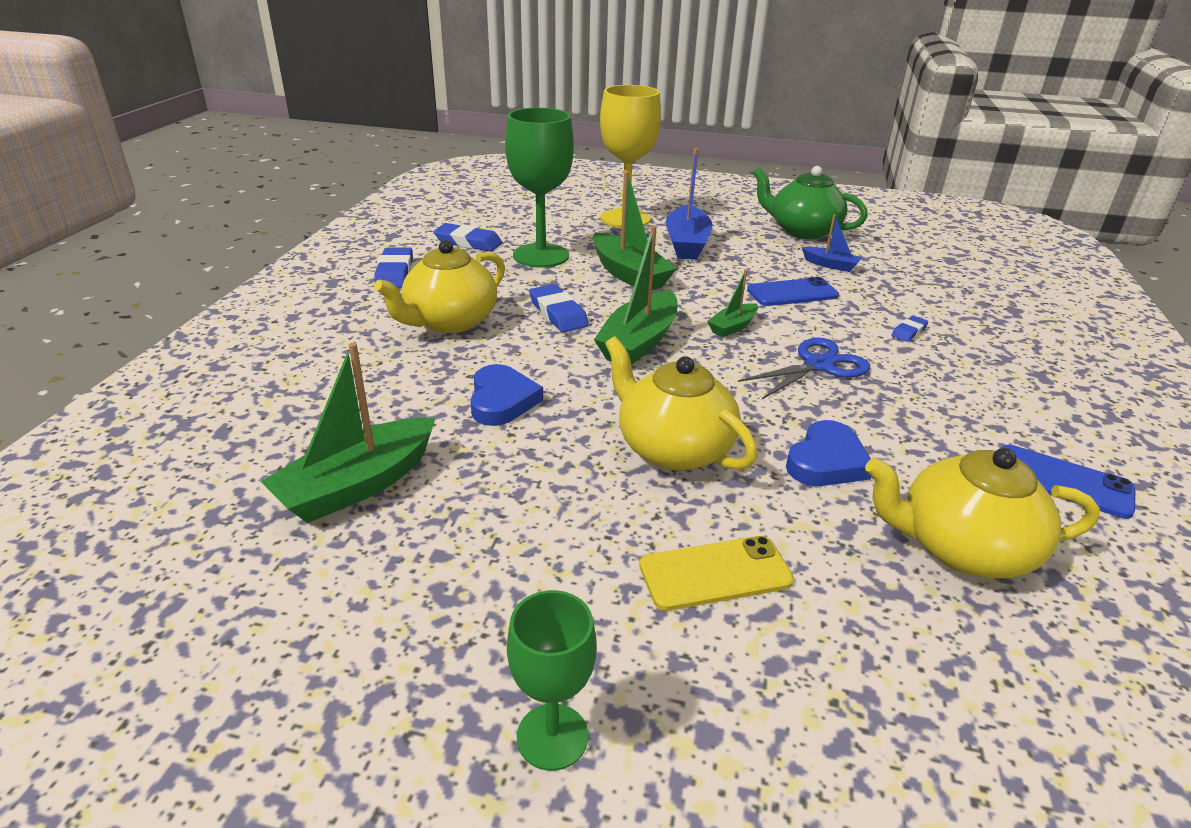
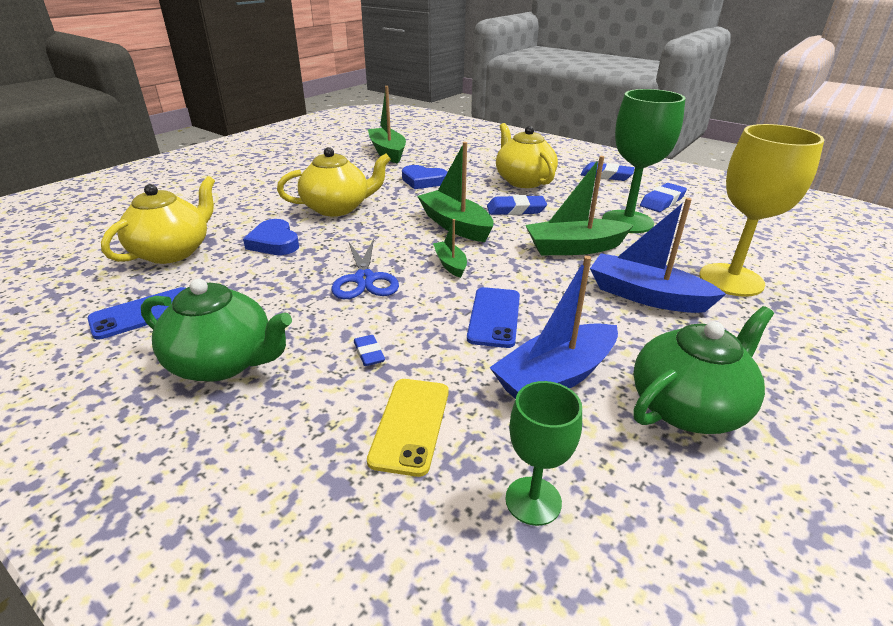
camera: 115 degrees right, 0 degrees up
green goblet [507,590,597,771] -> green goblet moved to [505,381,582,526]
yellow phone [639,536,794,611] -> yellow phone moved to [367,379,449,477]
blue boat [802,215,862,272] -> blue boat [489,256,618,399], size x1.87
none -> green teapot [141,279,292,381]

